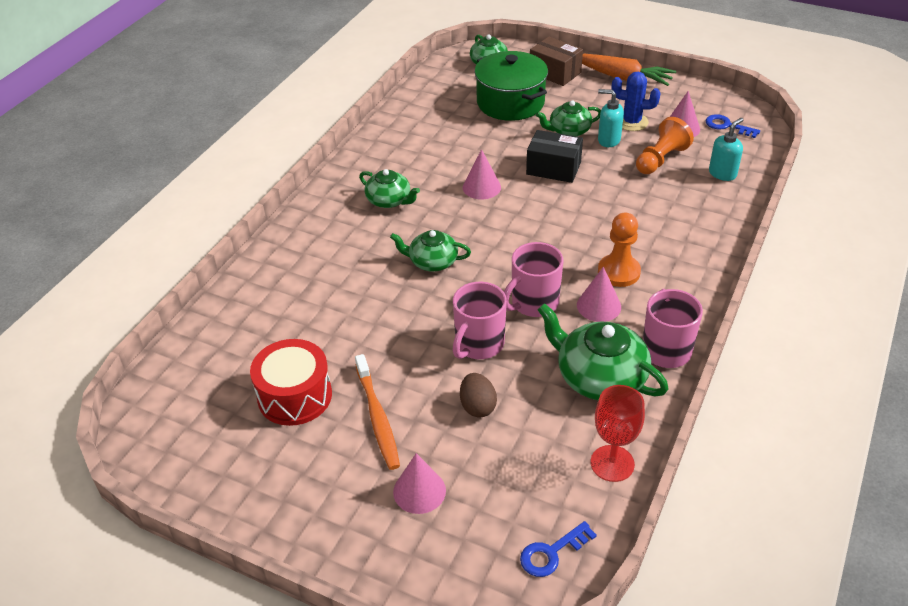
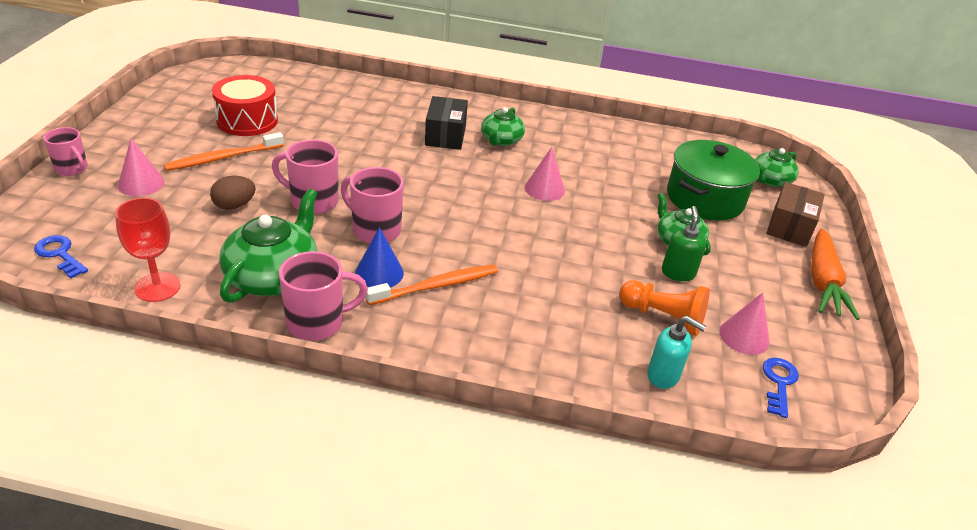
camera: 70 degrees right, 5 degrees down
green teapot [390,230,471,271] -> none
black box [526,130,583,183] -> black box moved to [425,96,468,150]
pink cone [577,267,621,322] -> blue cone [355,227,404,287]
turquoise soap dispenser [598,89,624,147] -> green soap dispenser [662,206,706,281]
orange pawn [598,213,641,287] -> orange toothbrush [366,265,498,305]
blue cactus [612,71,661,131] -> none
none -> pink mug [43,127,88,176]

